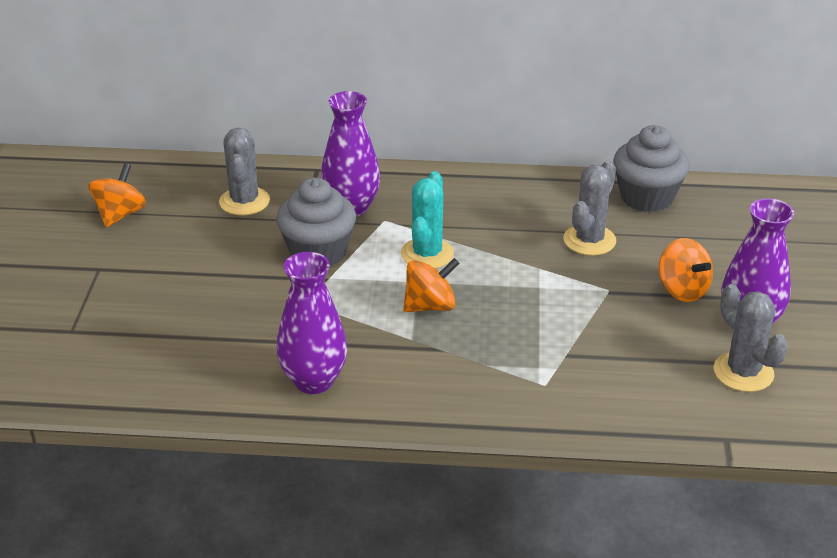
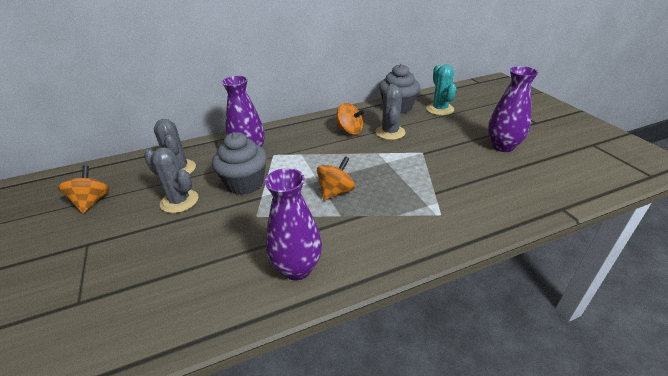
camera: 25 degrees left, 0 degrees up
turquoise cactus [401,171,454,269] -> turquoise cactus moved to [426,65,457,116]
orange spinning top [659,238,713,302] -> orange spinning top moved to [337,103,365,135]
grey cactus [714,284,788,392] -> grey cactus moved to [144,147,198,213]

